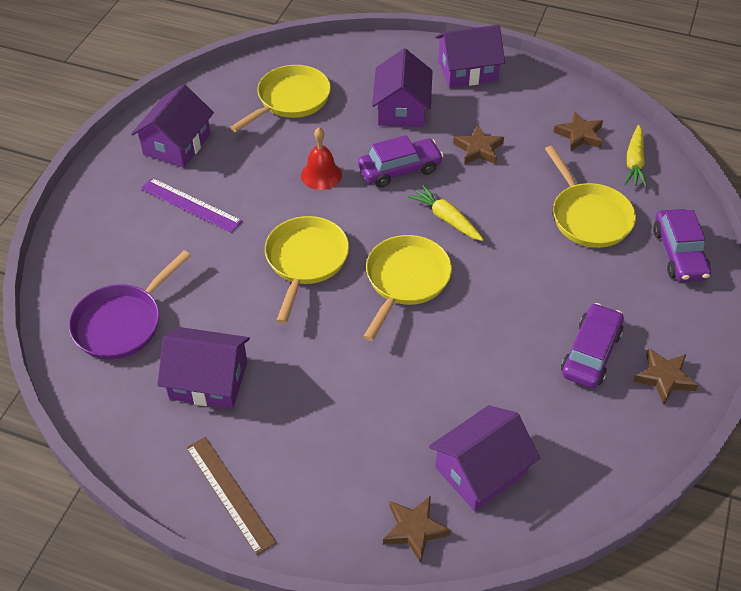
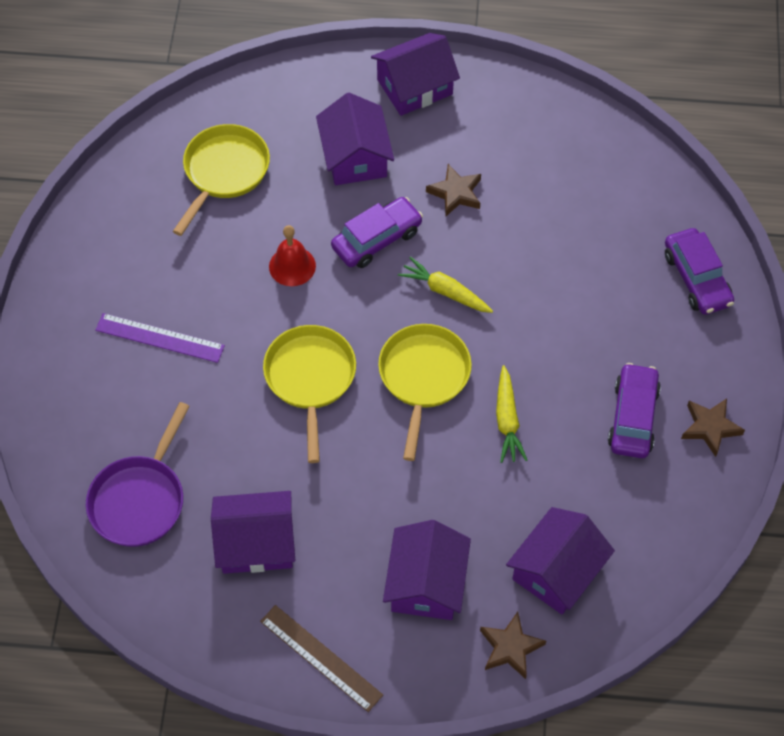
camera: 15 degrees left, 10 degrees up
purple house [131,84,214,168] -> purple house moved to [383,520,471,620]
yellow pan [545,146,636,248] -> none
brown star [554,111,603,151] -> none
yellow carrot [624,125,647,187] -> yellow carrot moved to [496,365,527,463]

